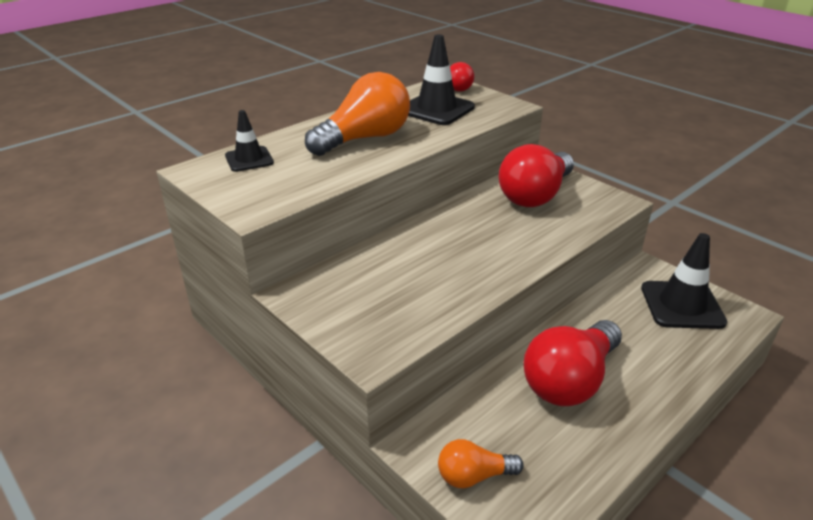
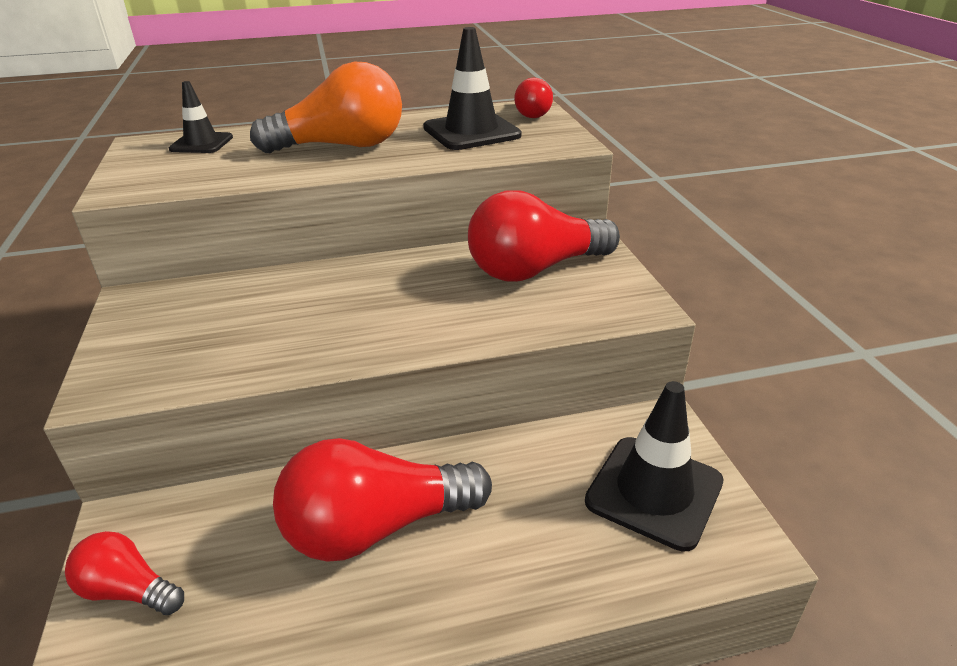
camera: 30 degrees right, 0 degrees up
orange light bulb [438,439,524,488] -> red light bulb [65,531,184,615]

